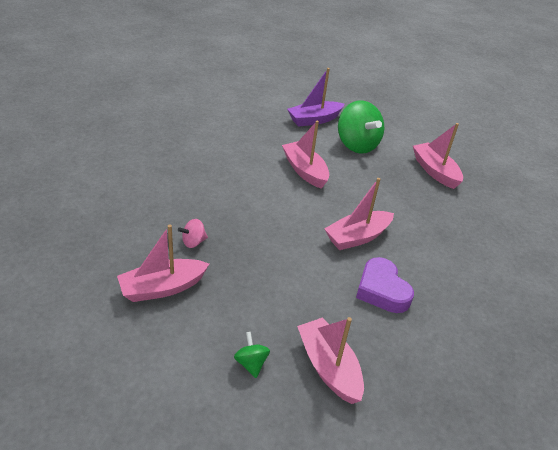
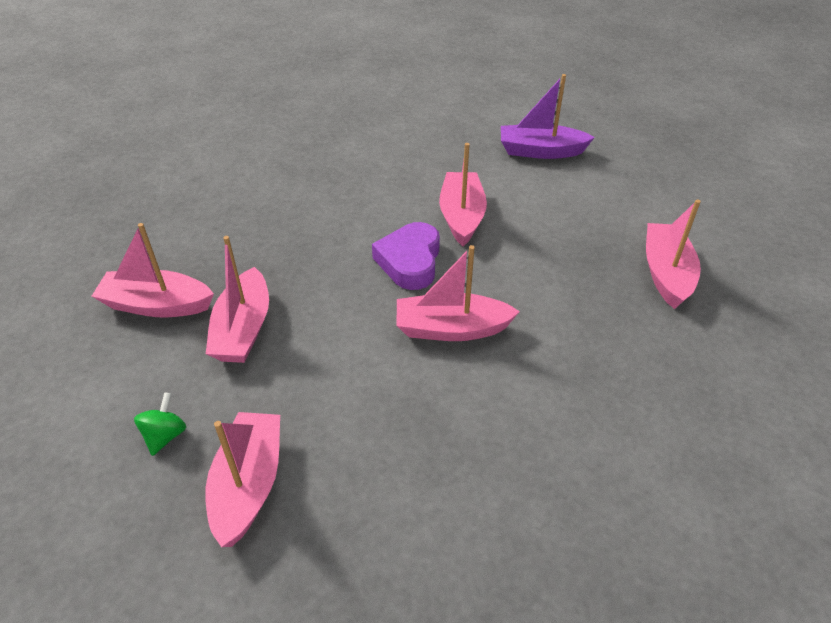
camera: 35 degrees right, 5 degrees up
pink spinning top [178,219,208,248] -> none
green spinning top [338,100,384,154] -> none
purple heart [356,257,414,313] -> purple heart moved to [372,222,440,290]
none -> pink boat [206,236,269,363]

